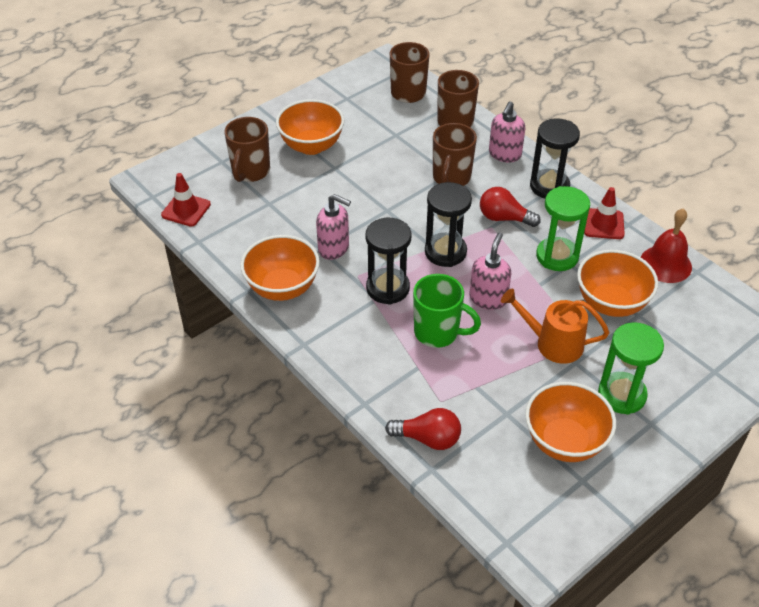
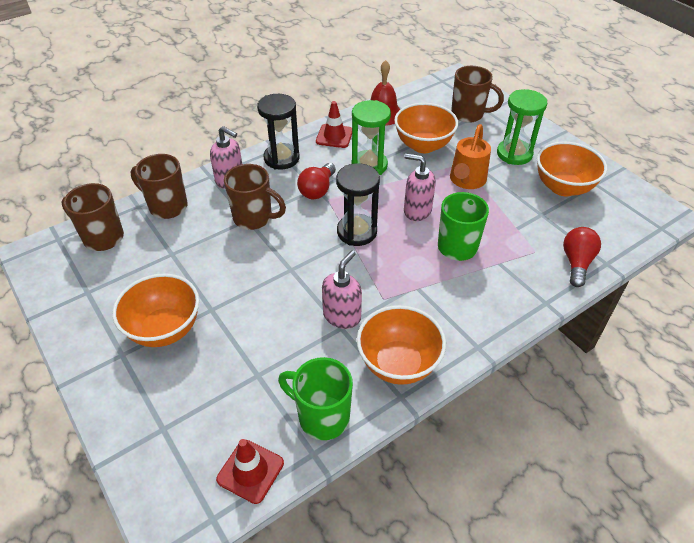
camera: 85 degrees left, 0 degrees up
brown mug [224,117,270,182] -> brown mug moved to [451,66,504,123]
black hourglass [365,218,411,305] -> none
none -> green mug [278,357,353,440]

